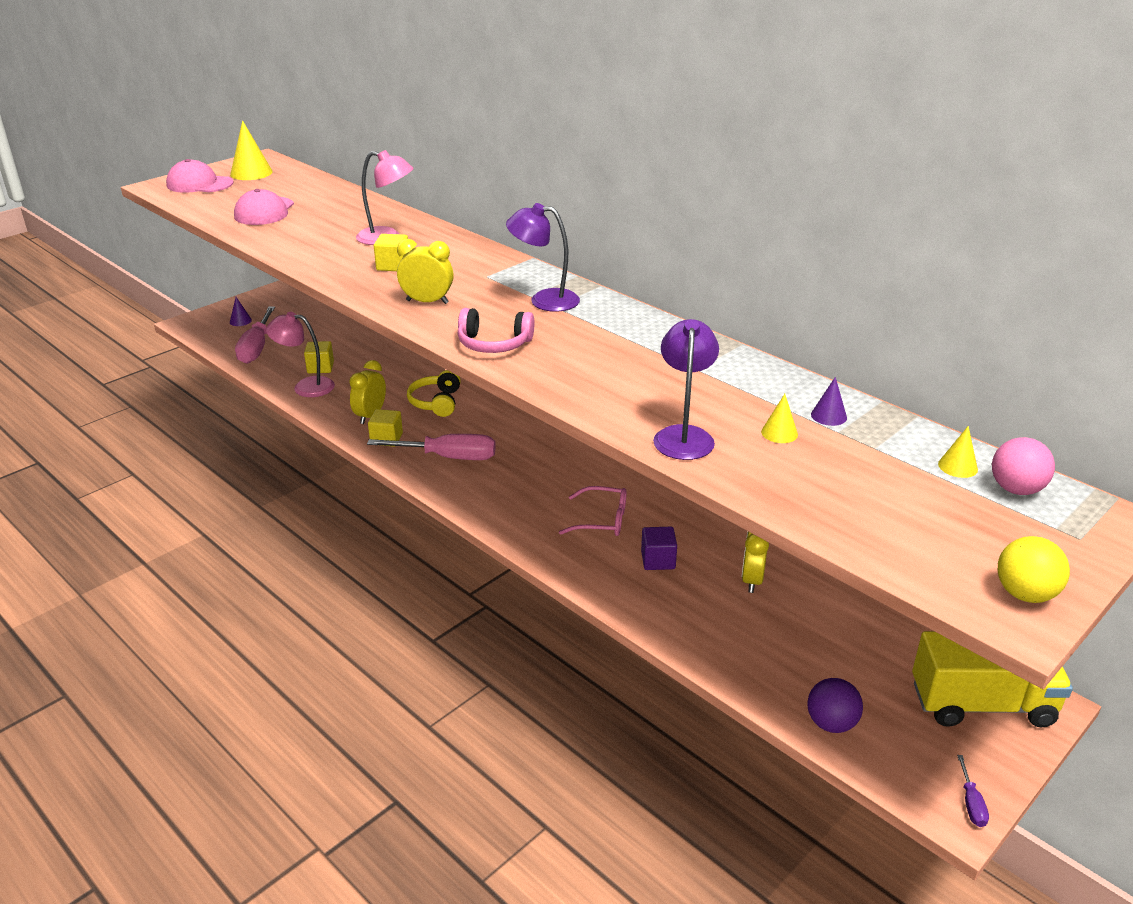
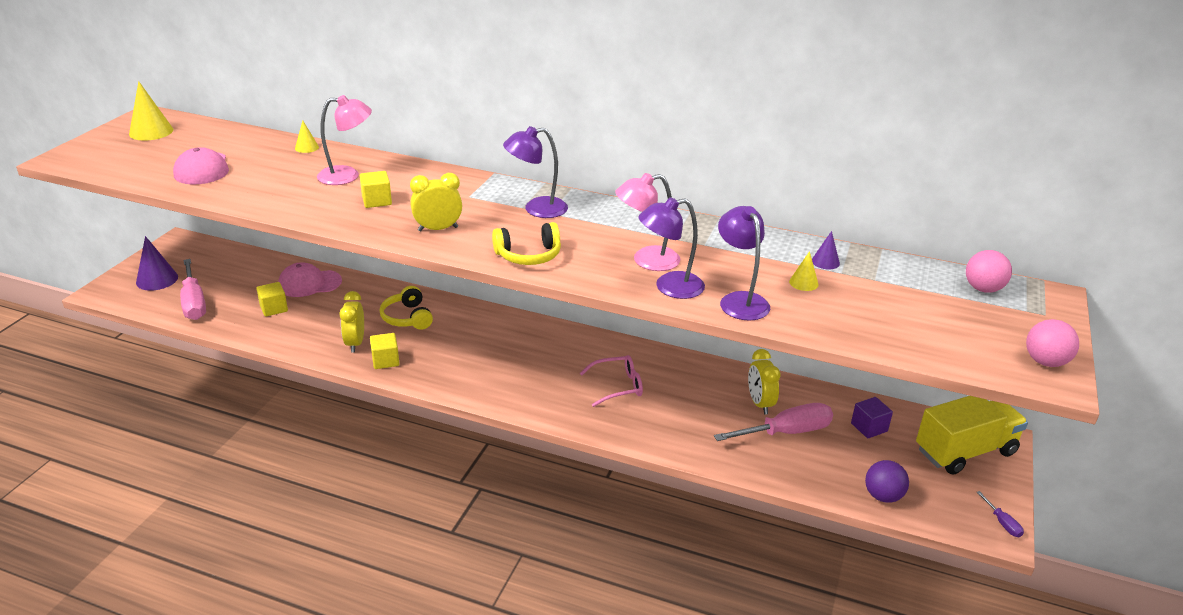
camera: 25 degrees left, 0 degrees up
pink cap [166,159,234,193] -> pink cap moved to [278,262,342,297]
purple cone [230,297,252,326] -> purple cone [136,236,178,291], size x1.82
pink lamp [266,312,335,397] -> pink lamp moved to [615,173,680,271]
pink screwdriver [367,434,496,460] -> pink screwdriver moved to [714,403,833,441]
pink headphones [458,308,534,353] -> yellow headphones [492,222,561,265]
purple cube [641,527,677,570] -> purple cube moved to [851,397,893,438]
yellow cone [938,426,978,478] -> yellow cone moved to [295,120,319,153]
yellow ball [998,536,1070,603] -> pink ball [1026,319,1079,367]
none -> purple lamp [638,197,705,299]

